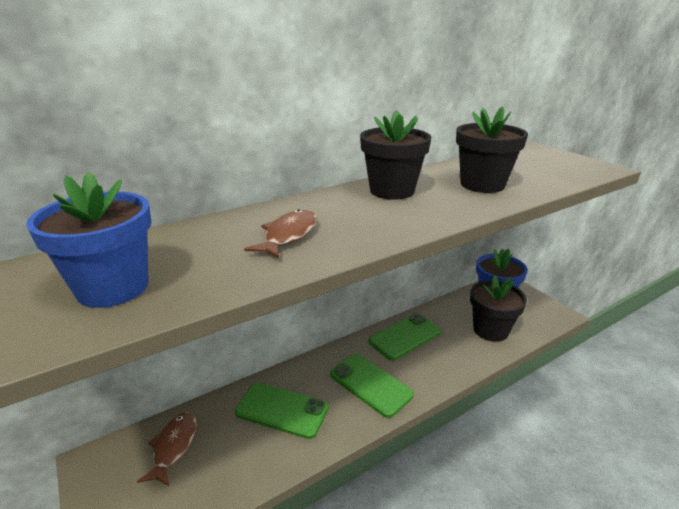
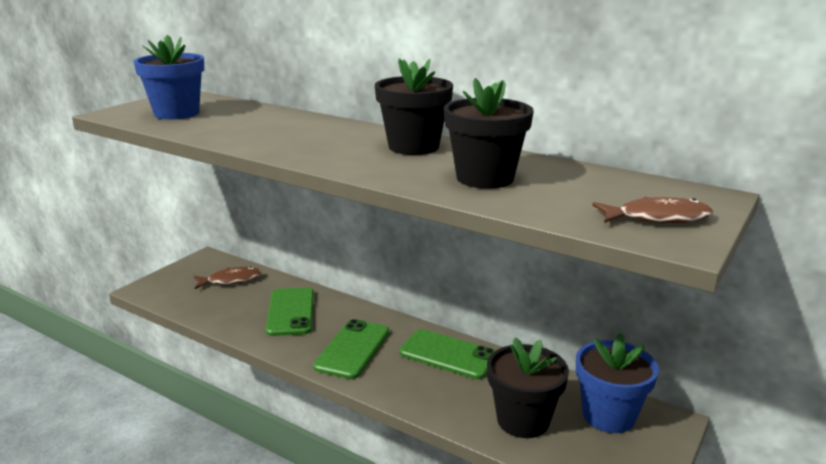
camera: 65 degrees right, 5 degrees down
brown fish [244,209,317,259] -> brown fish moved to [592,197,713,223]

